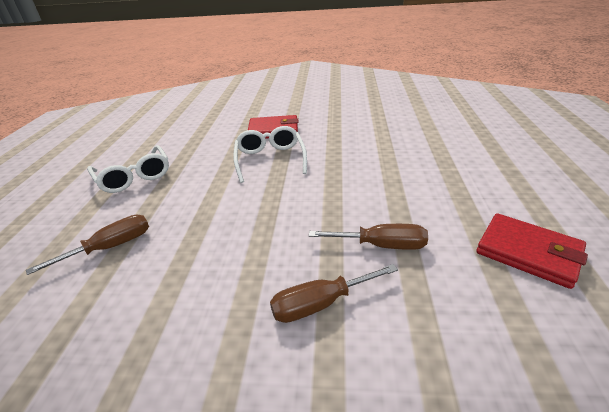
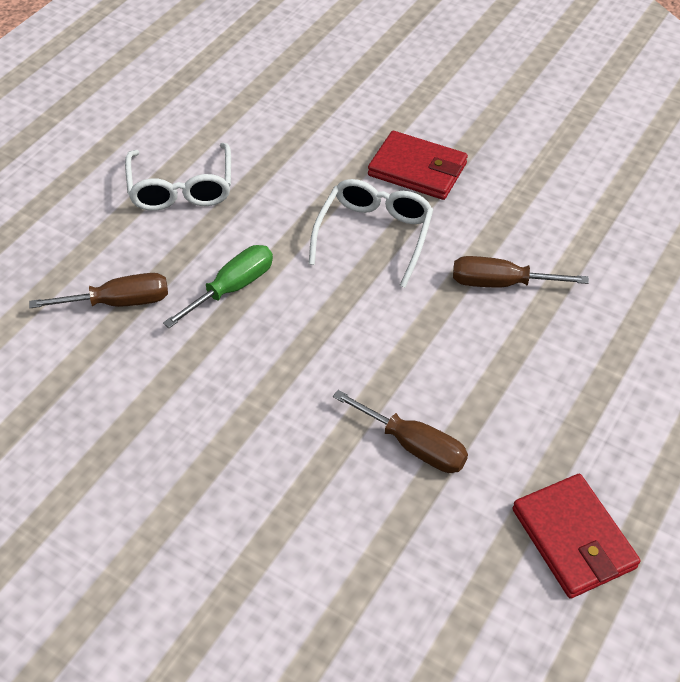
camera: 25 degrees right, 15 degrees up
brown screwdriver [270,264,398,323] -> brown screwdriver moved to [453,256,589,287]
none -> green screwdriver [163,245,273,328]

